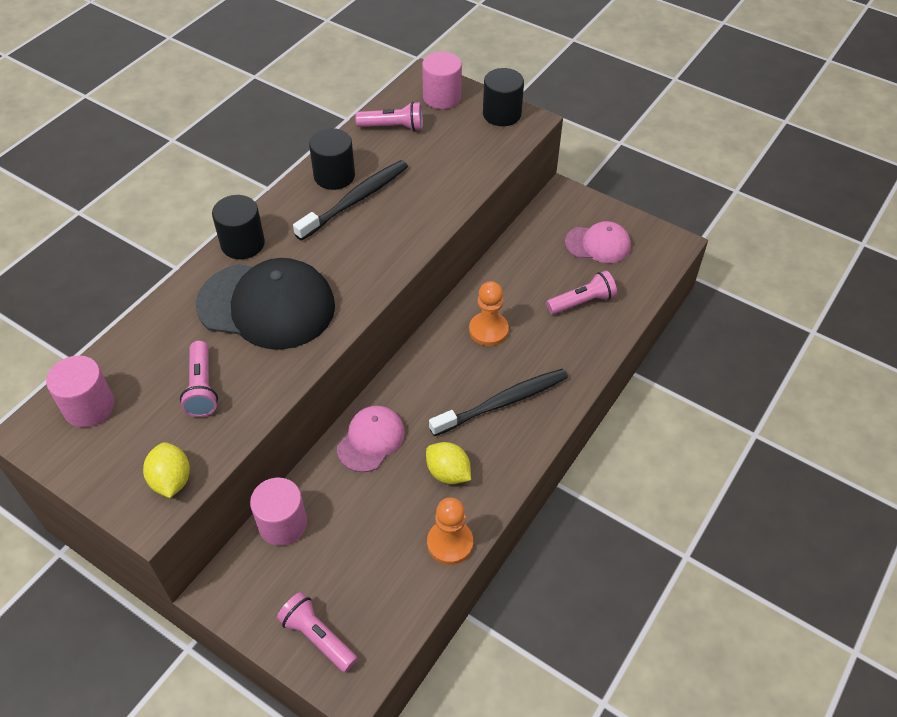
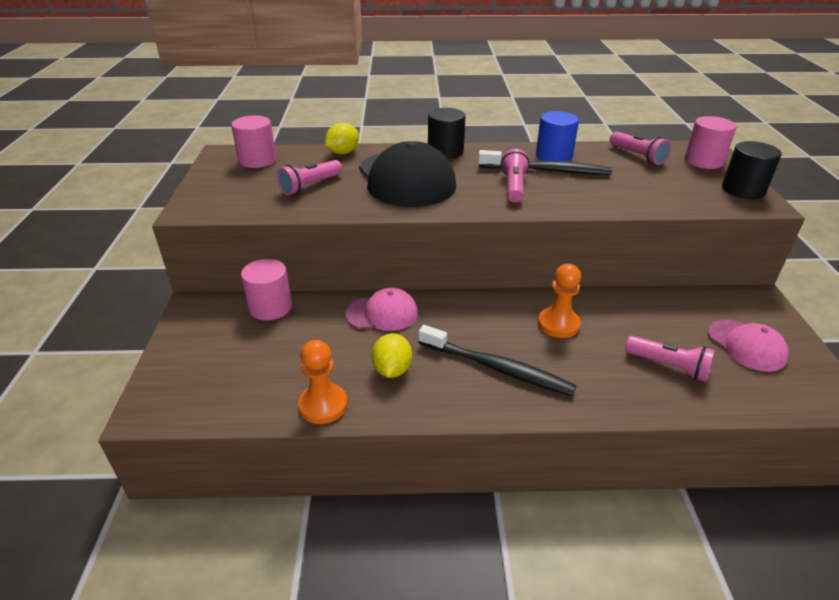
camera: 55 degrees right, 15 degrees down
yellow lemon [143,442,190,498] -> yellow lemon moved to [325,122,359,154]
pink flashlight [277,592,358,673] -> pink flashlight moved to [501,149,530,202]
black cylinder [309,128,355,190] -> blue cylinder [536,111,579,161]

